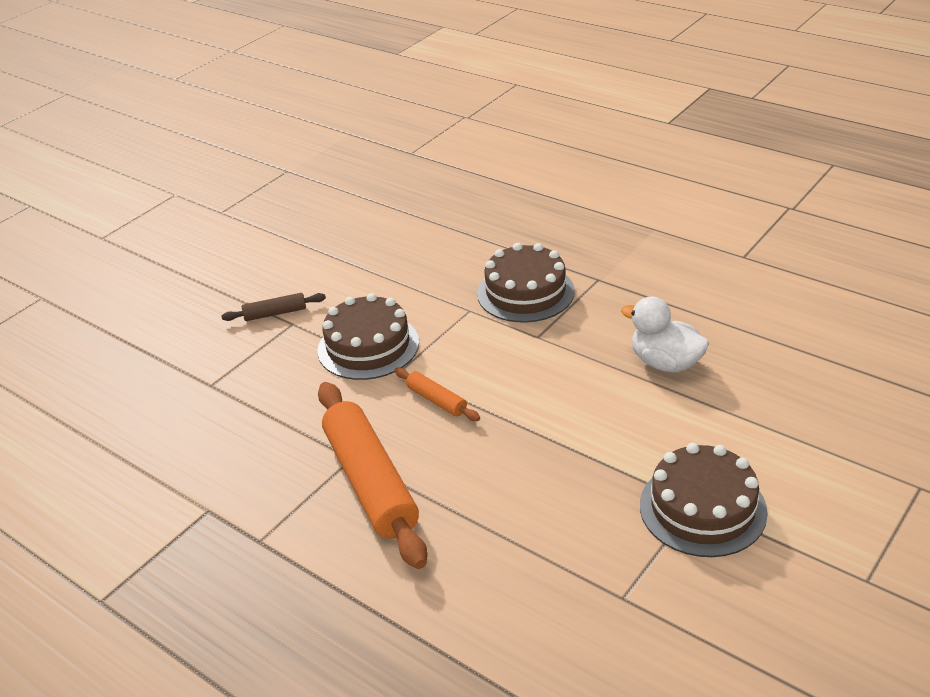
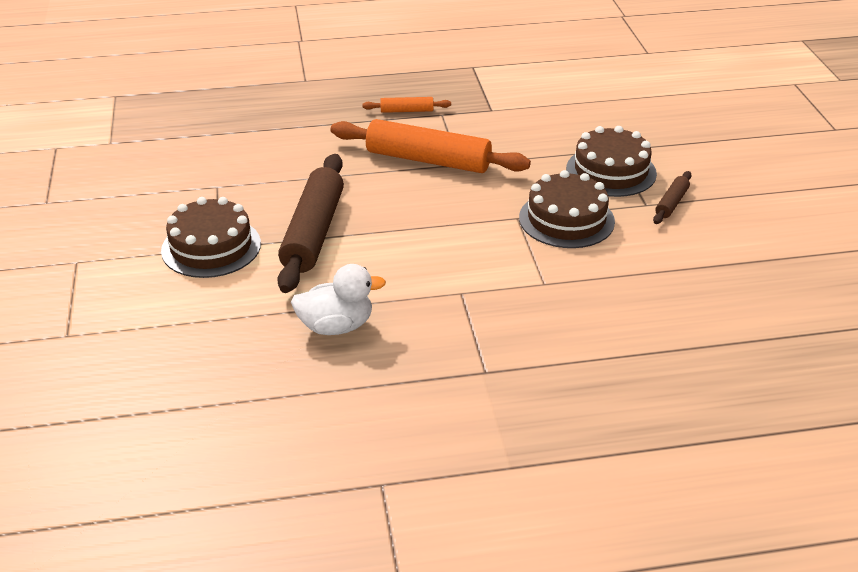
camera: 130 degrees right, 0 degrees up
orange rolling pin [394,367,480,421] -> orange rolling pin moved to [362,97,451,113]
brown cake [477,243,575,323] -> brown cake moved to [566,126,657,197]
none -> brown rolling pin [277,154,344,293]

